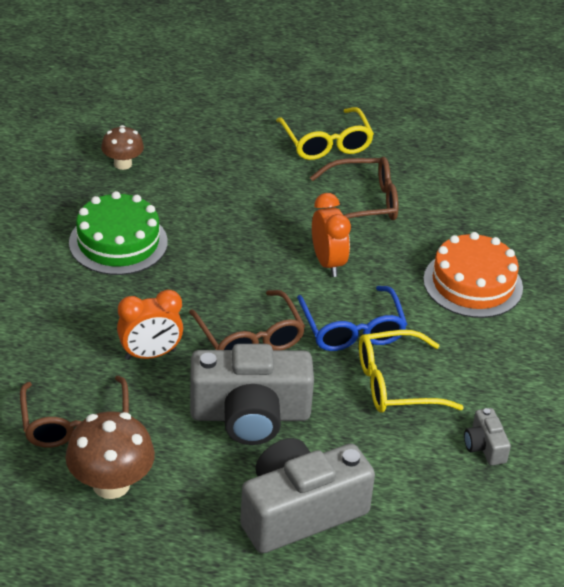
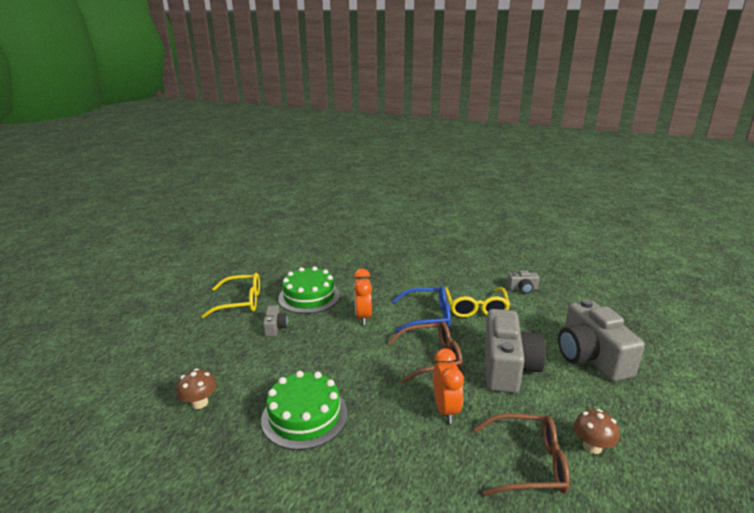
camera: 75 degrees left, 15 degrees down
brown mushroom [65,411,155,499] -> brown mushroom [574,409,620,454], size x0.61
brown glasses [310,157,398,220] -> green cake [278,266,340,314]
orange clock [312,193,351,277] -> orange clock turned 90 degrees counterclockwise [354,269,372,325]
orange cake [423,232,523,318] -> none
none -> grey camera [263,305,288,337]

